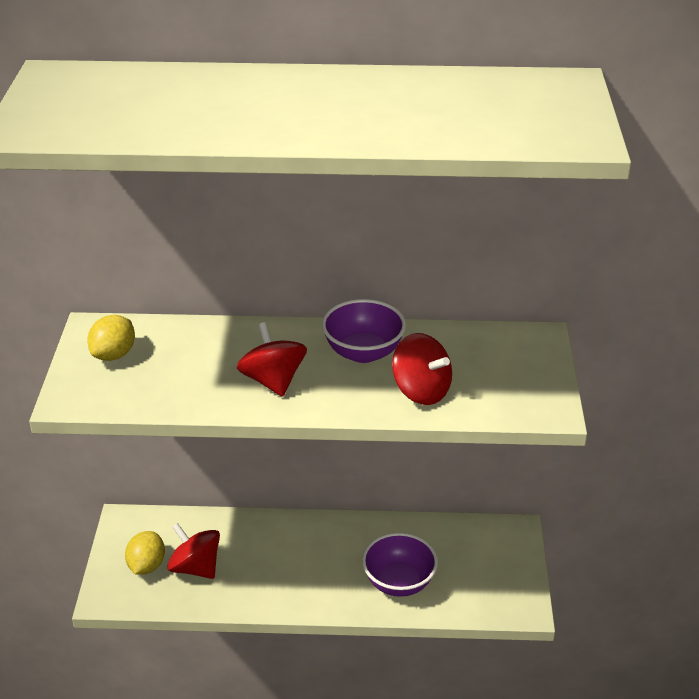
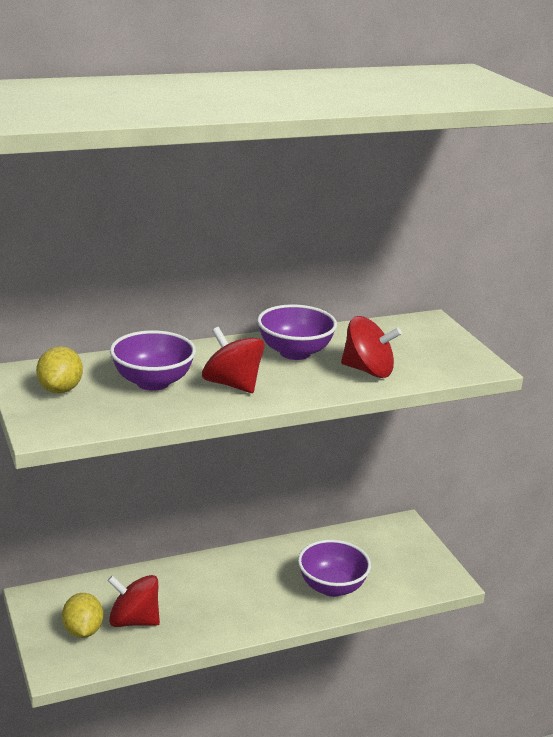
camera: 25 degrees left, 10 degrees down
none -> purple bowl [110,330,196,391]

